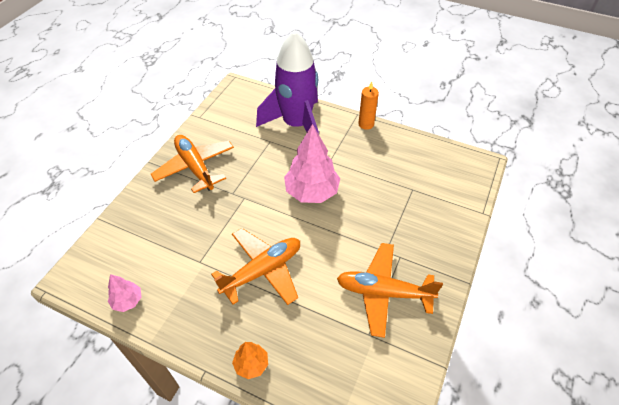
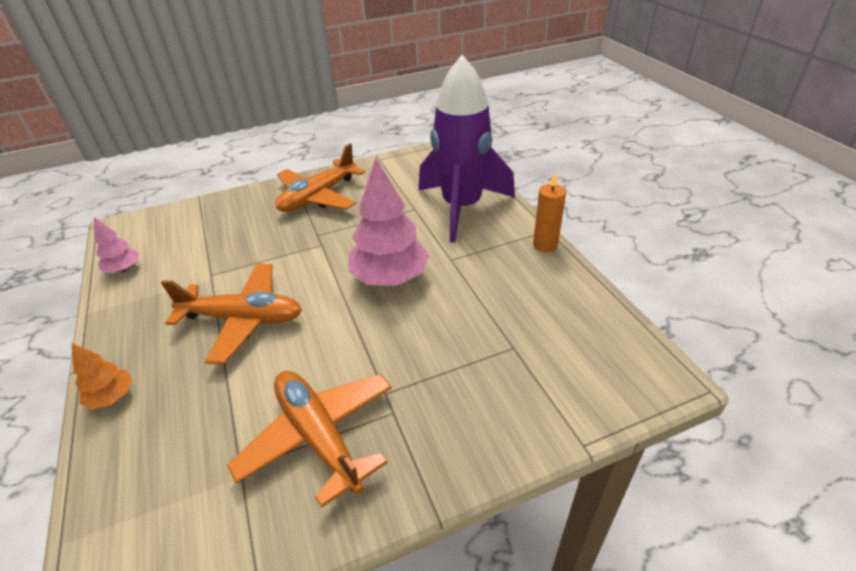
camera: 45 degrees right, 10 degrees down
orange plane [151,135,234,193] -> orange plane turned 150 degrees counterclockwise [276,144,365,212]

